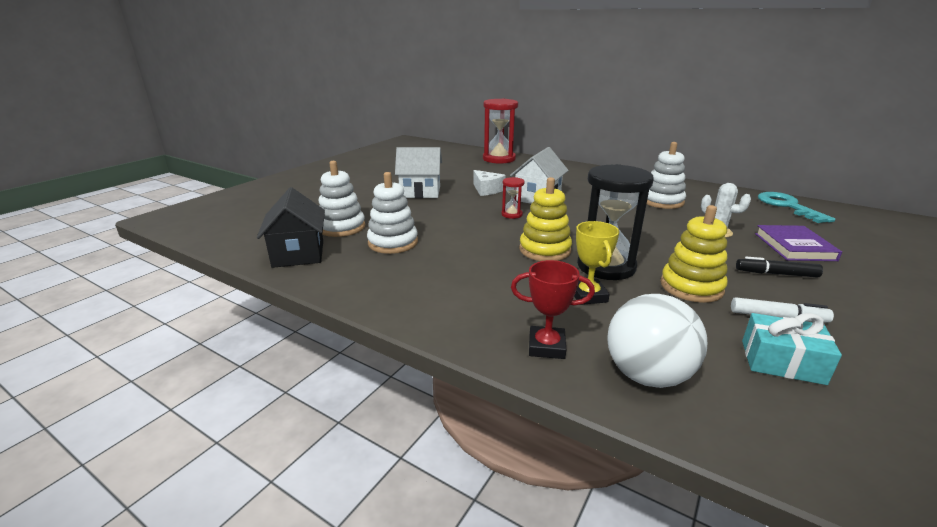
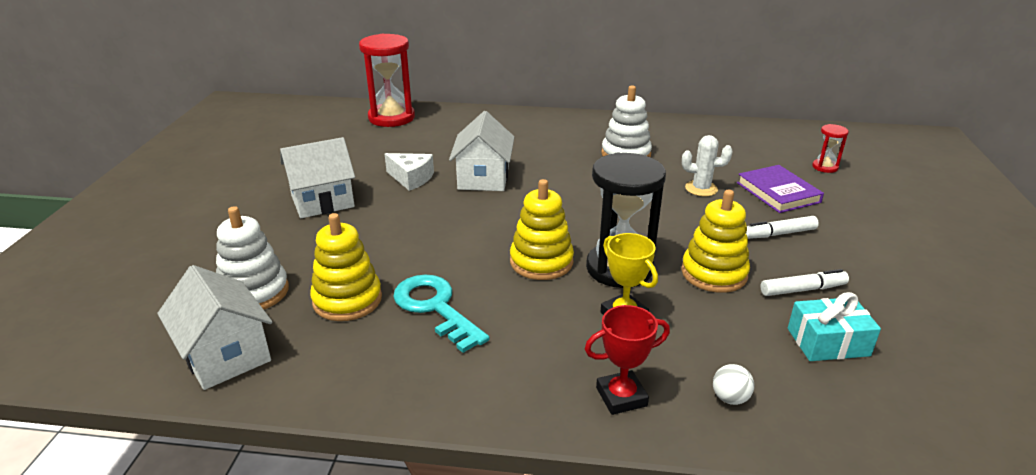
camera: 25 degrees left, 5 degrees up
black house [257,187,325,268] -> white house [157,265,272,390]
white stacking toy [367,172,418,254] -> yellow stacking toy [310,213,382,321]
red hourglass [502,177,525,219] -> red hourglass moved to [812,124,849,173]
white ball [607,294,707,388] -> white ball [713,364,754,405], size x0.43
black marker [736,257,823,277] -> white marker [746,216,819,239]
turquoise key [758,192,836,223] -> turquoise key moved to [393,274,490,353]

